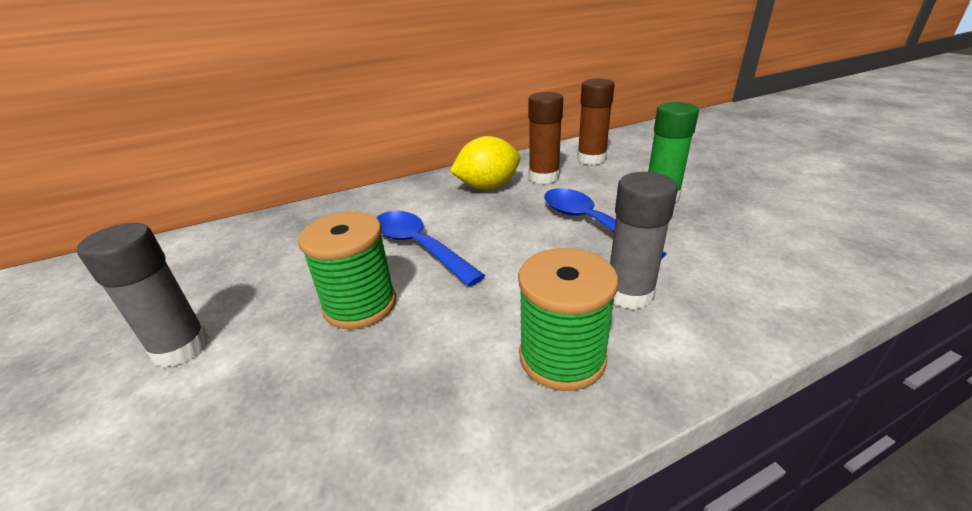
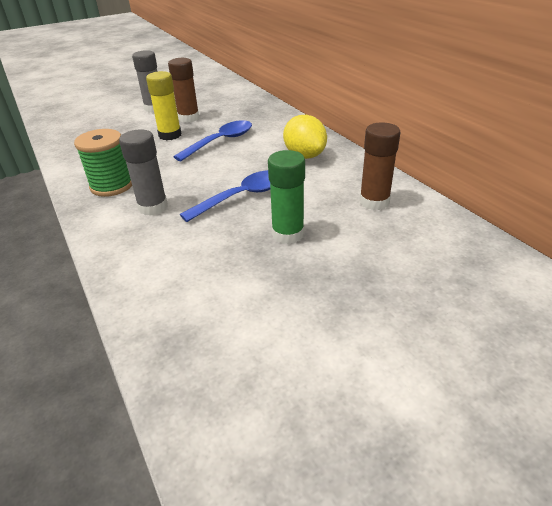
camera: 85 degrees right, 5 degrees up
green spool [298,212,396,329] -> yellow glue stick [146,71,182,140]
brown glue stick [528,92,563,184] -> brown glue stick moved to [168,58,199,123]

